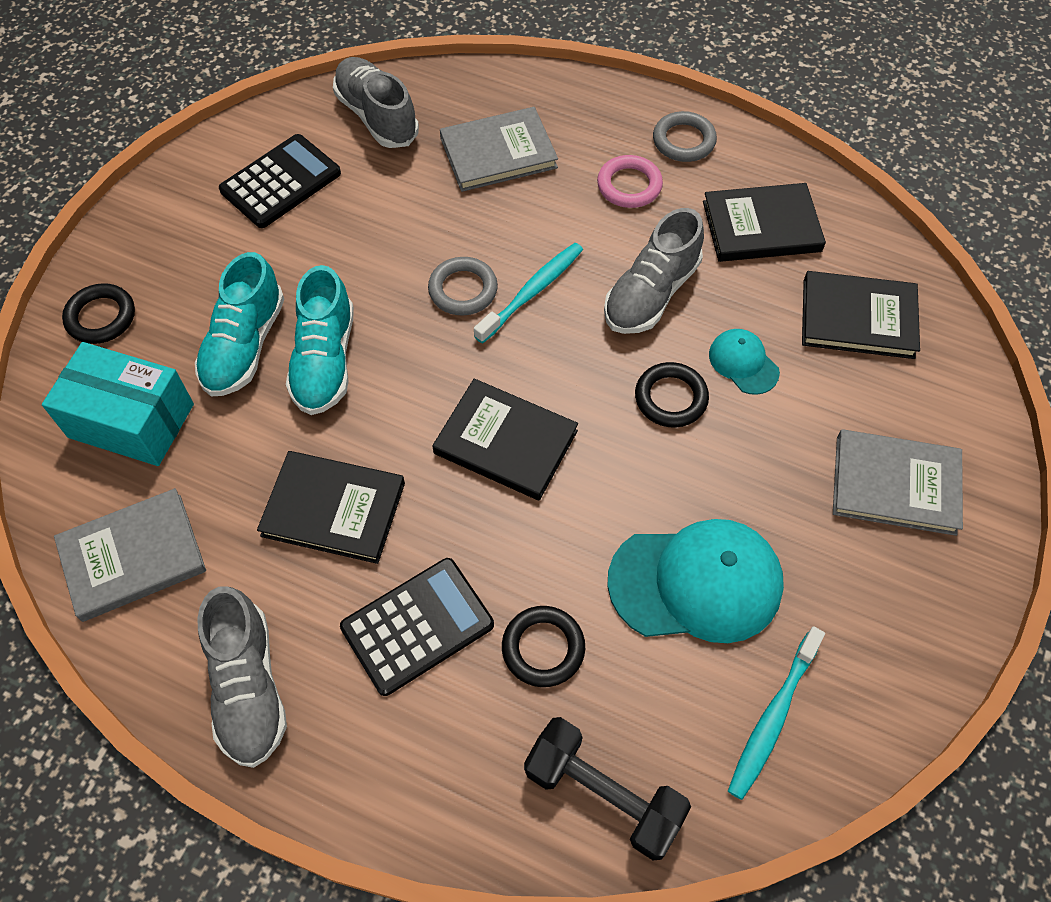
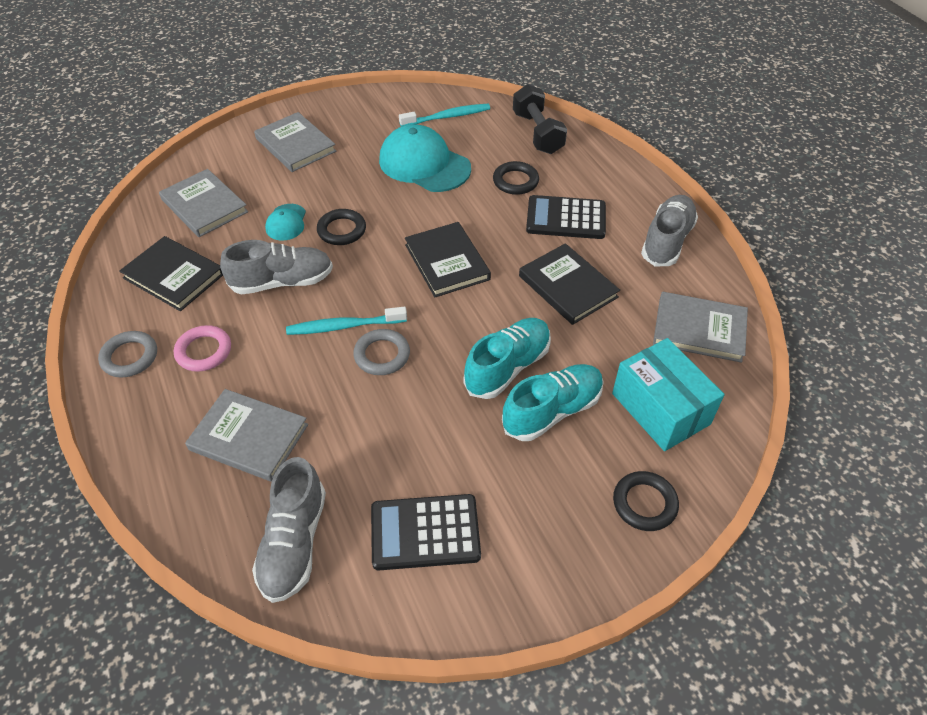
camera: 140 degrees left, 10 degrees down
black book [802,271,920,359] -> grey book [159,169,248,237]

